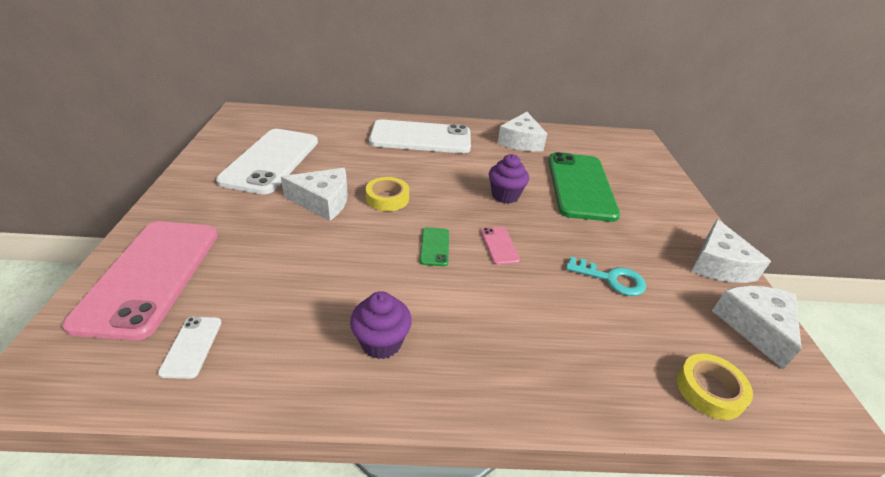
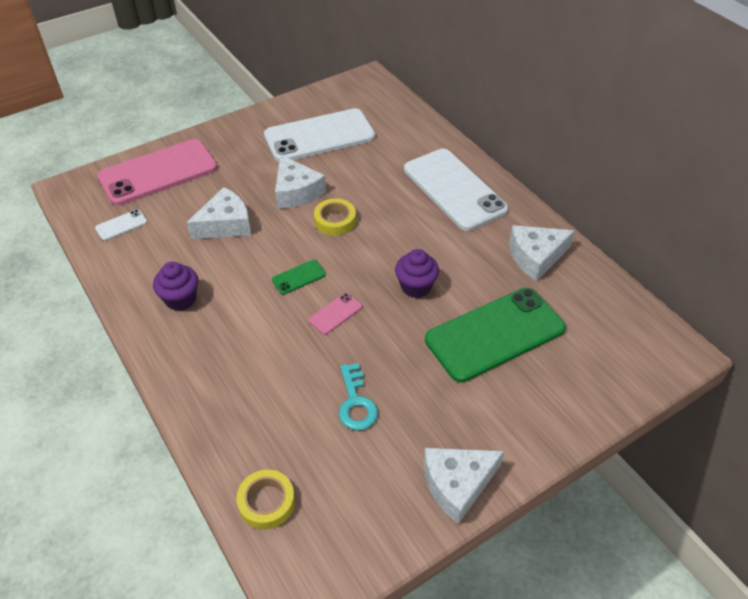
camera: 60 degrees right, 10 degrees up
white cheese [712,286,802,369] -> white cheese moved to [187,187,251,239]

